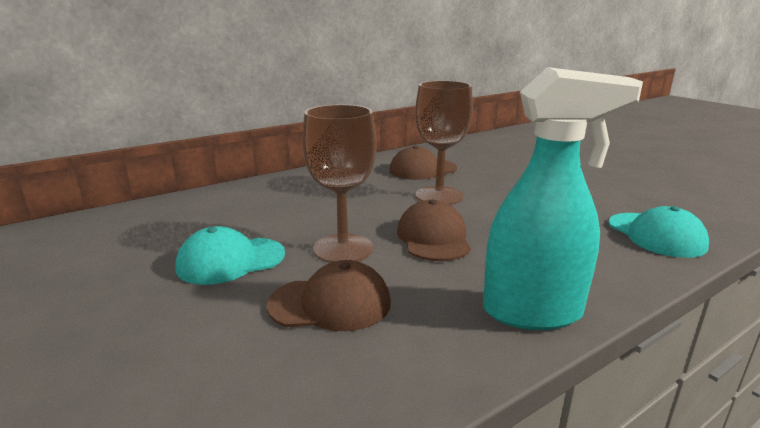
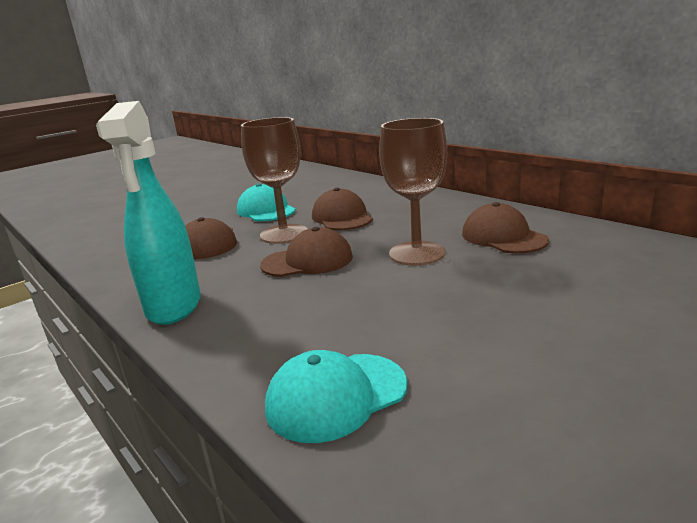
camera: 85 degrees right, 0 degrees up
none -> brown cap [312,188,373,230]

